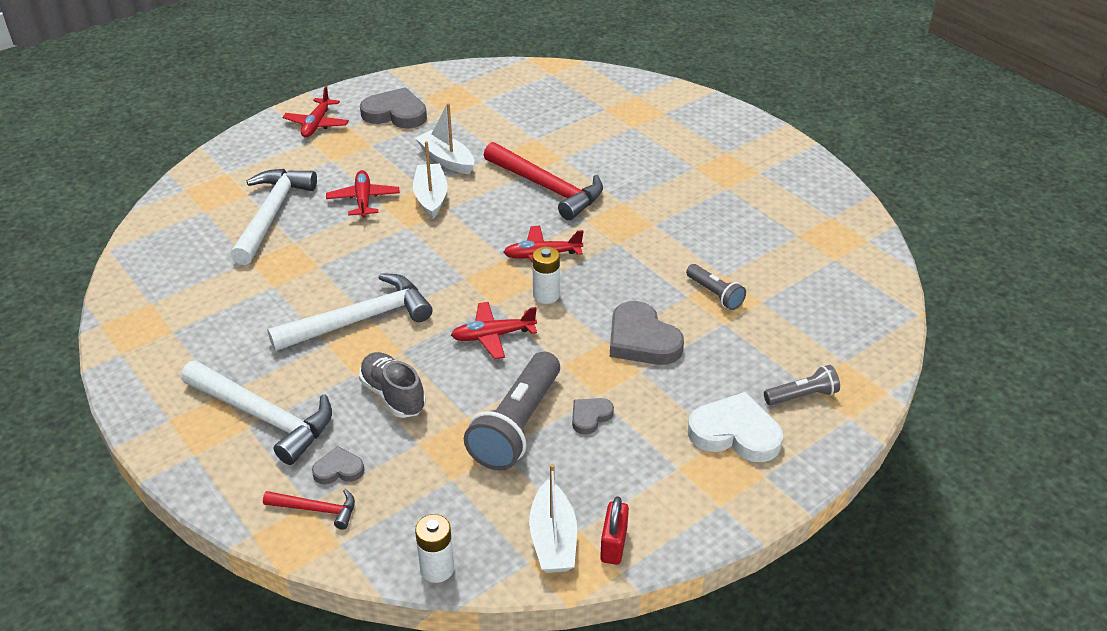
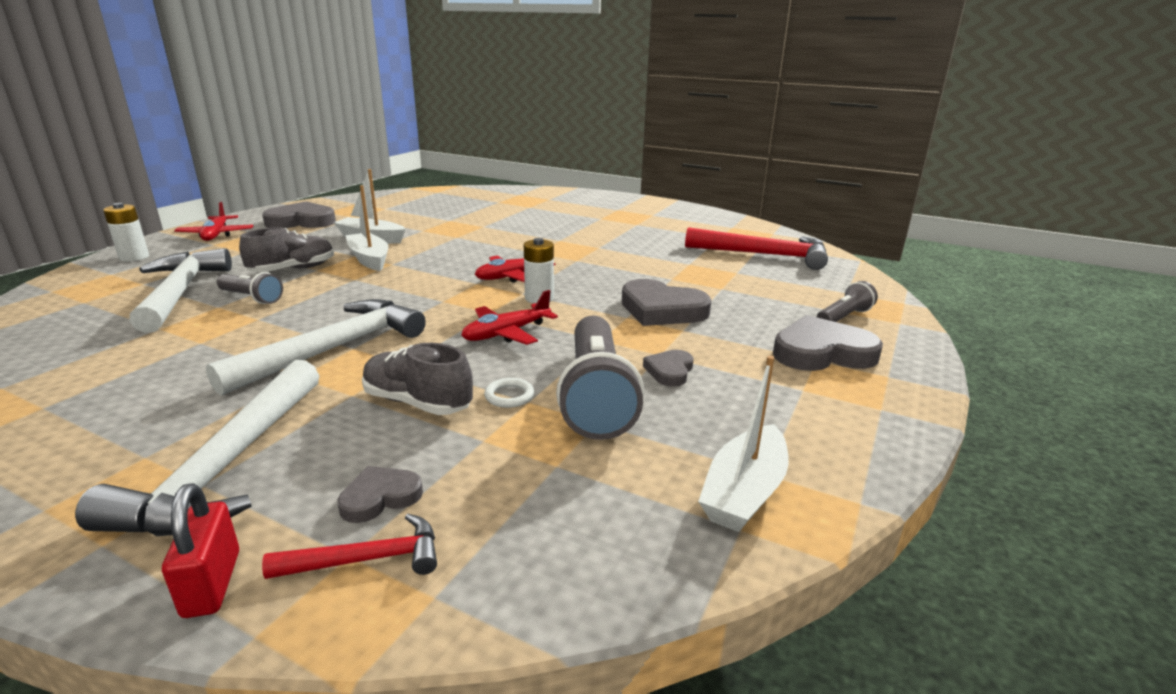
camera: 25 degrees left, 15 degrees down
white hammer [181,361,332,465] -> white hammer turned 90 degrees clockwise [75,360,319,536]
red plane [326,170,400,218] -> grey shoe [239,227,334,272]
white battery [415,514,454,583] -> white battery moved to [103,203,149,262]
red hammer [484,142,603,220] -> red hammer moved to [685,227,828,270]
white boat [529,464,577,573] -> white boat turned 60 degrees clockwise [698,356,789,532]
red padlock [600,496,629,565] -> red padlock moved to [162,483,239,618]
grey flashlight [686,264,746,310] -> grey flashlight moved to [217,272,283,304]
white heart [688,392,783,462] -> grey heart [773,315,883,371]
none -> white ring [484,378,534,408]

